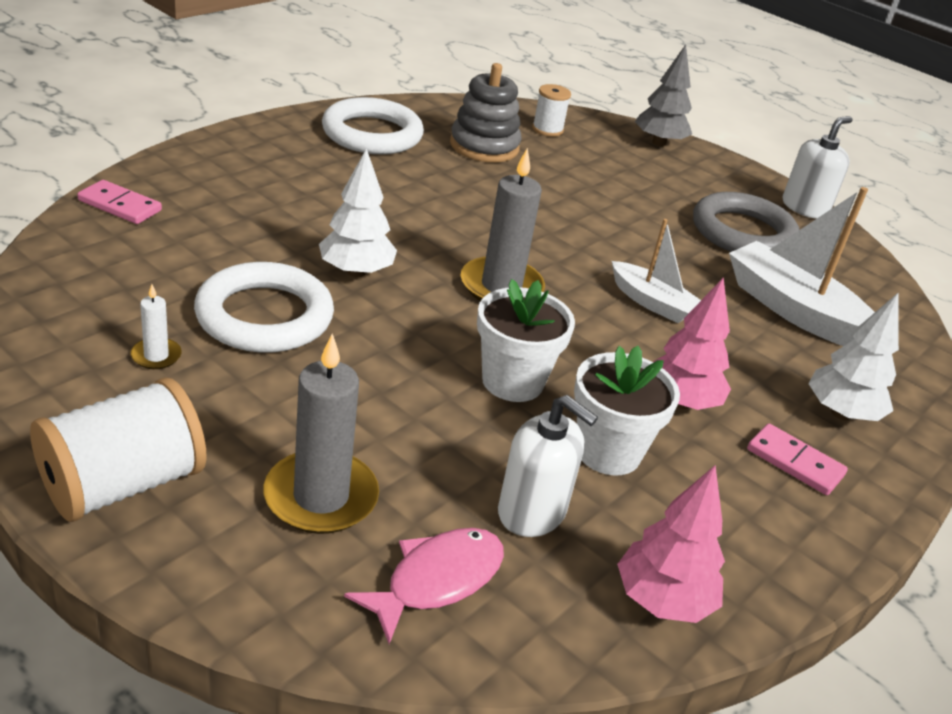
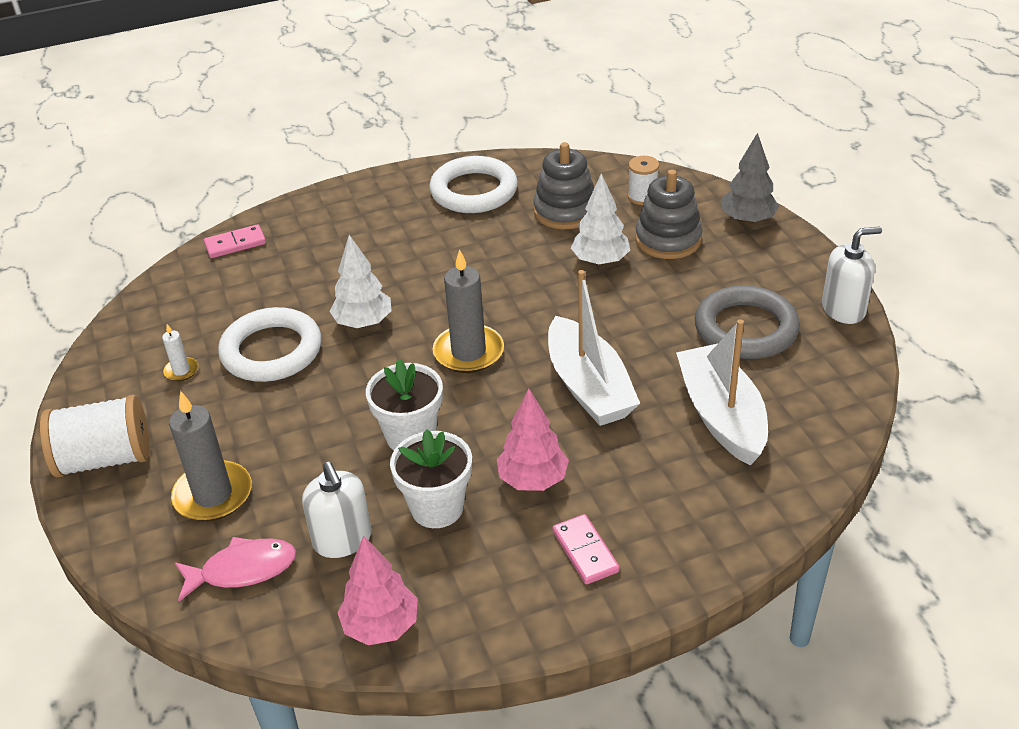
camera: 35 degrees right, 5 degrees up
pink domino [77,180,162,224] -> pink domino turned 75 degrees counterclockwise [204,224,266,258]
white boat [612,219,701,323] -> white boat [548,270,640,426], size x1.67
white tree [809,293,899,421] -> white tree moved to [571,173,630,266]
none -> grey stacking toy [635,169,703,259]

